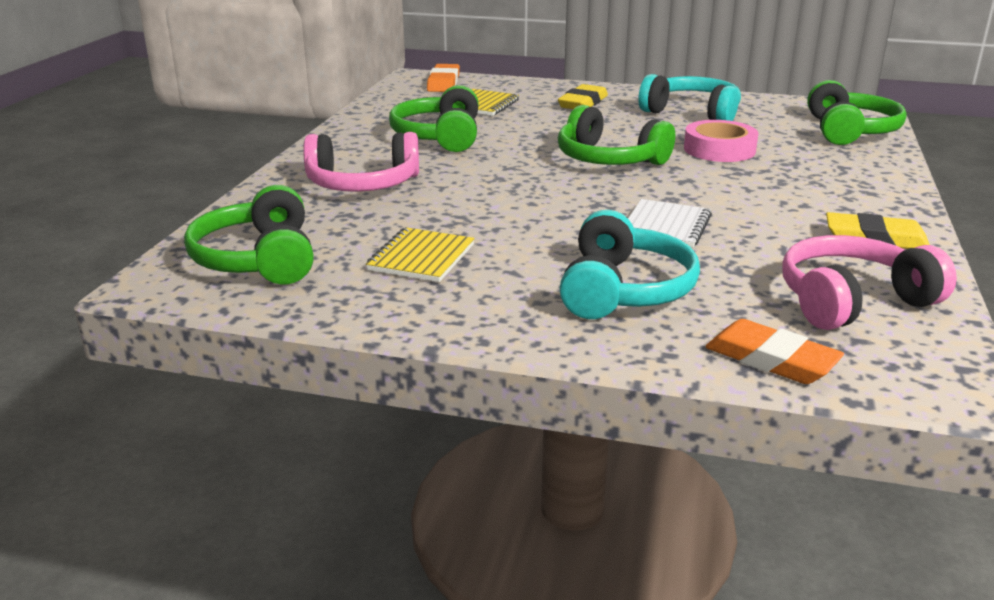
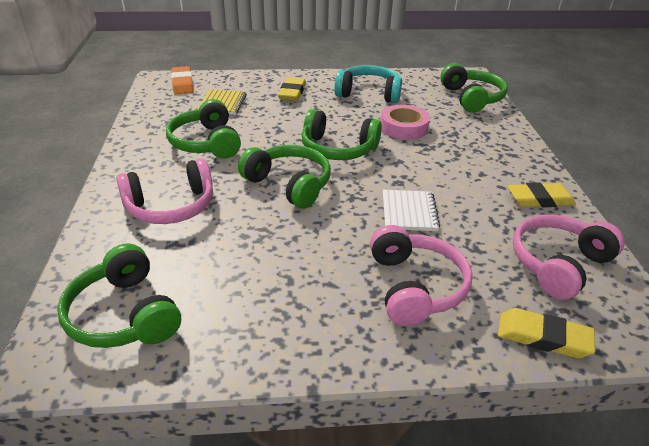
camera: 20 degrees left, 10 degrees up
yellow notebook [366,227,475,282] -> none
turquoise headphones [559,210,700,319] -> pink headphones [370,225,473,326]
orange eraser [706,319,844,384] -> yellow eraser [498,308,595,359]
none -> green headphones [238,145,331,209]

